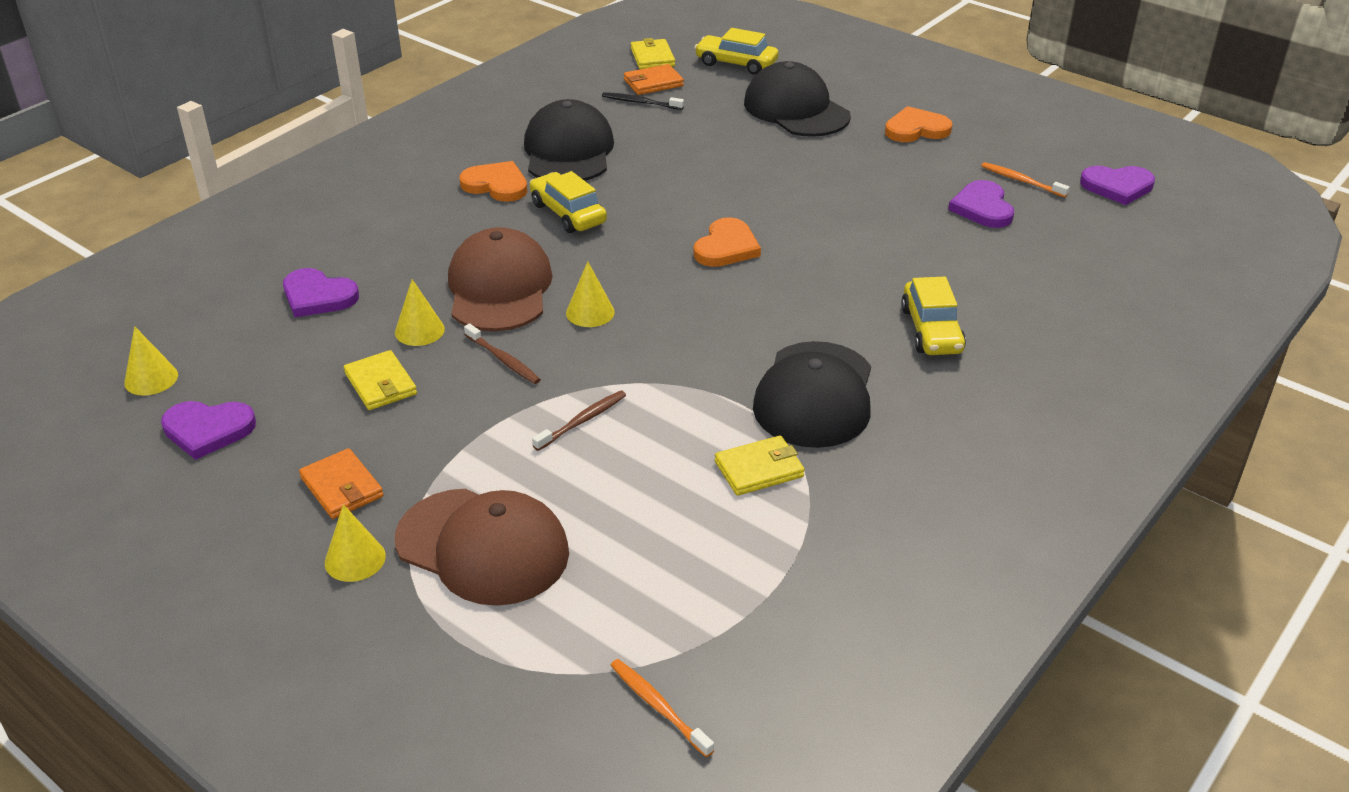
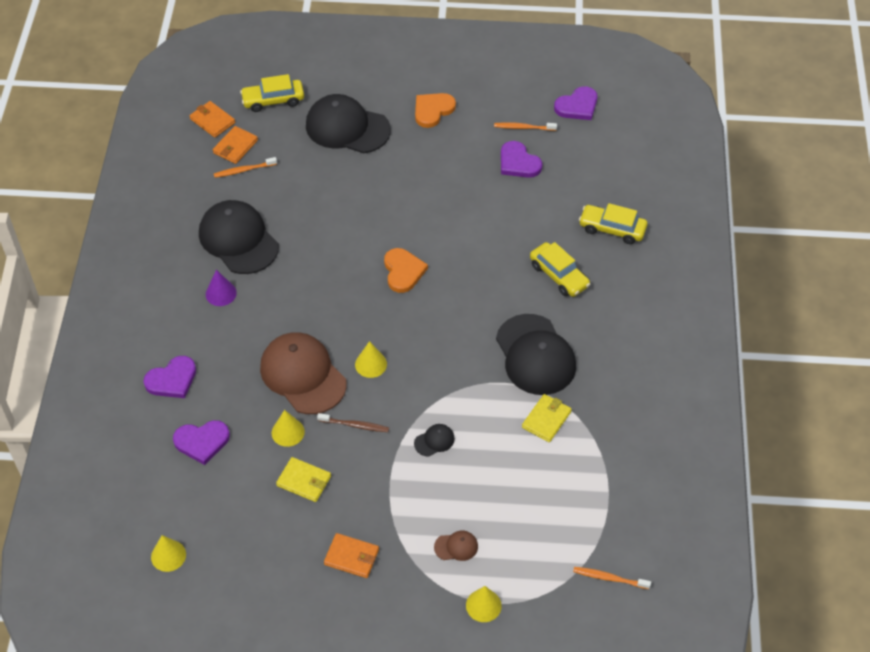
camera: 35 degrees left, 15 degrees up
purple heart [161,401,256,460] -> purple heart moved to [144,356,196,398]
yellow cone [325,504,386,582] -> yellow cone moved to [466,586,502,622]
brown cap [395,489,569,606] -> brown cap [434,530,478,561], size x0.42
orange heart [460,161,527,202] -> purple cone [206,270,237,306]
yellow car [530,171,607,233] -> yellow car moved to [579,203,647,244]
brown toothbrush [532,390,626,451] -> black cap [414,424,455,457]
black toothbrush [602,92,684,110] -> orange toothbrush [214,157,277,178]
yellow wallet [631,38,675,69] -> orange wallet [190,101,235,138]

